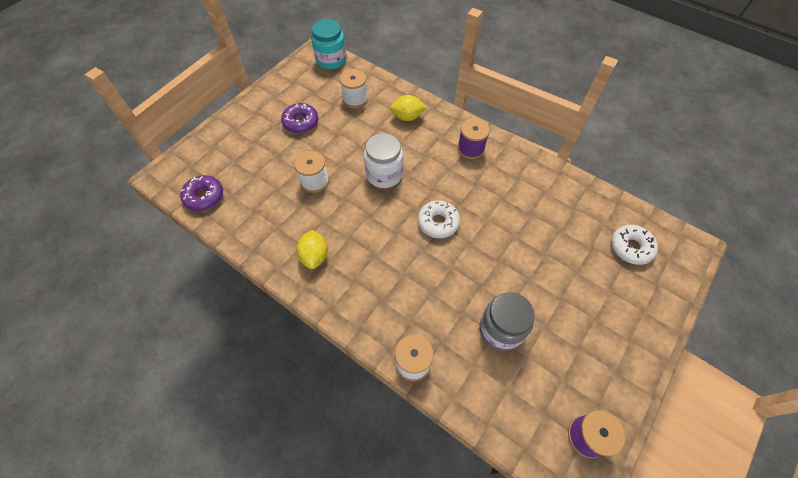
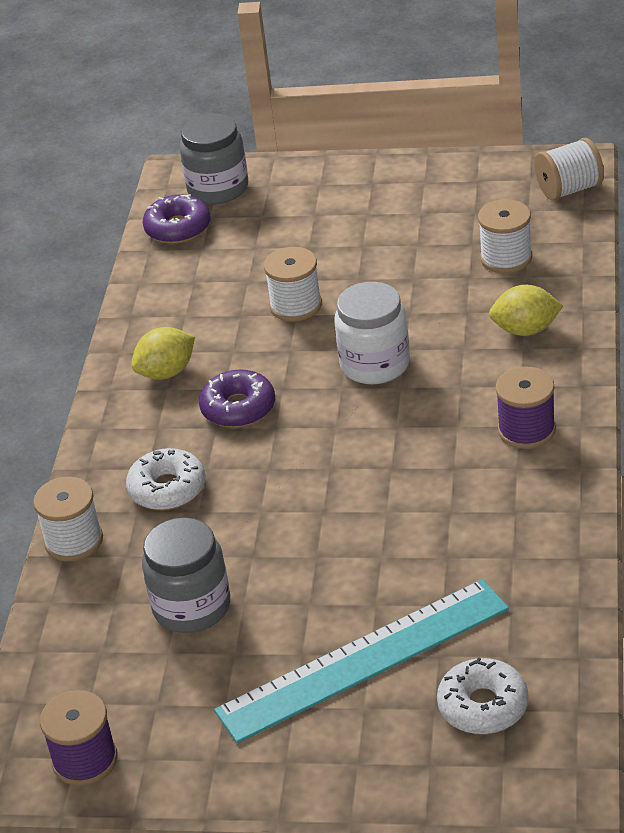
camera: 65 degrees right, 20 degrees down
purple donut [281,103,318,133] -> purple donut moved to [199,369,275,428]
turquoise jar [311,19,346,69] -> white spool [534,138,604,201]
yellow lemon [390,95,427,121] -> yellow lemon turned 60 degrees counterclockwise [489,285,563,336]
white donut [418,200,460,238] -> white donut moved to [126,448,205,510]
none -> grey jar [180,113,248,204]
none -> turquoise ruler [214,579,509,743]

